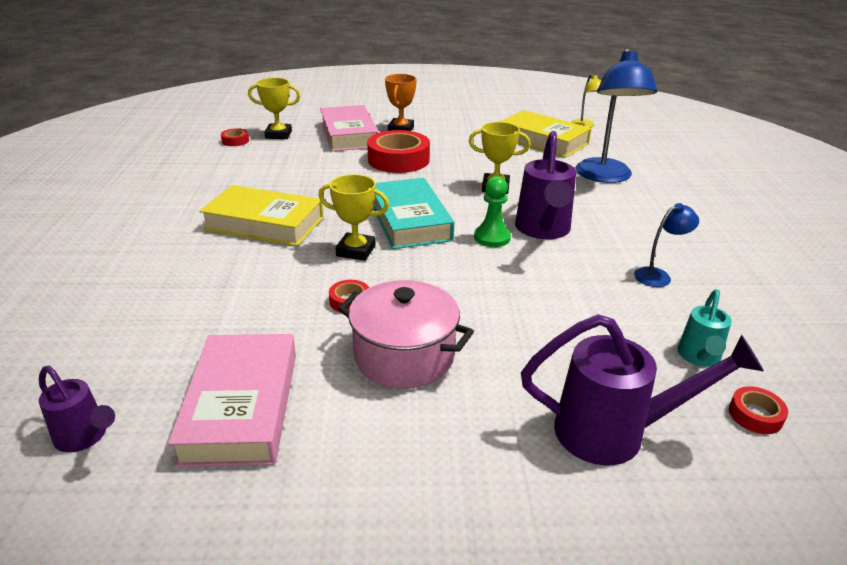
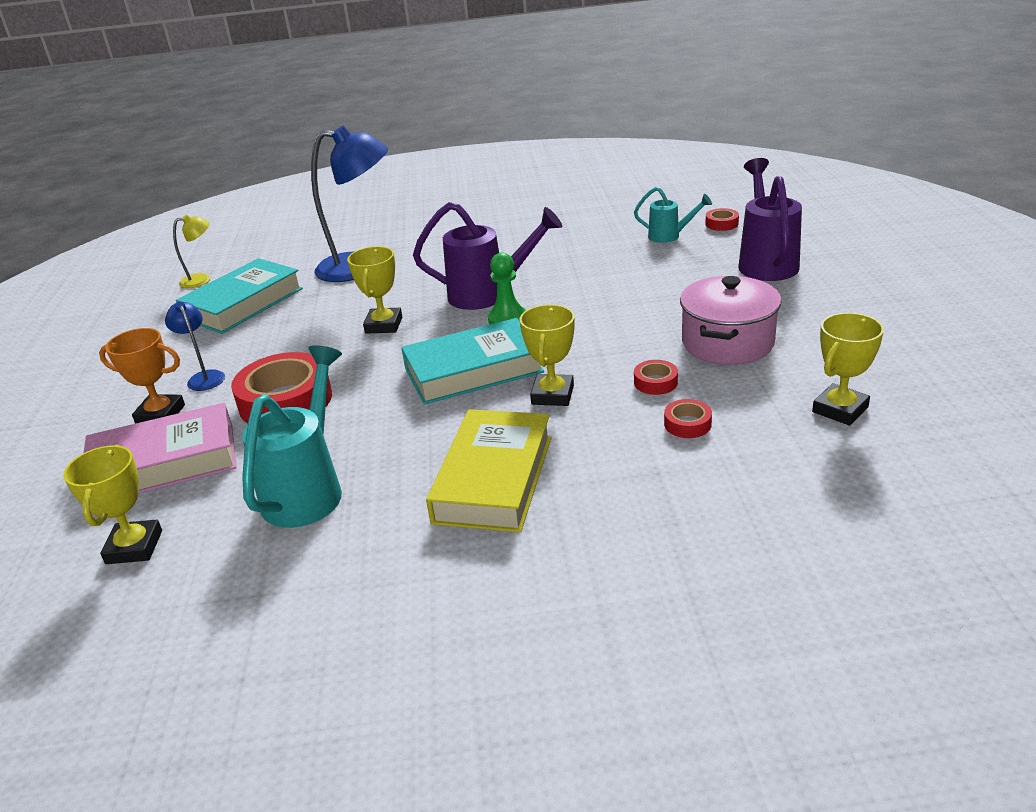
camera: 90 degrees left, 0 degrees up
purple watering can [39,366,115,453] -> none
pink book [168,334,296,467] -> yellow trophy [812,313,884,425]
red tape [221,128,249,146] -> red tape moved to [664,399,712,438]
yellow book [499,110,591,158] -> turquoise book [176,258,303,334]
blue lamp [634,203,699,287] -> blue lamp moved to [165,301,225,391]
none -> turquoise watering can [242,345,342,528]

